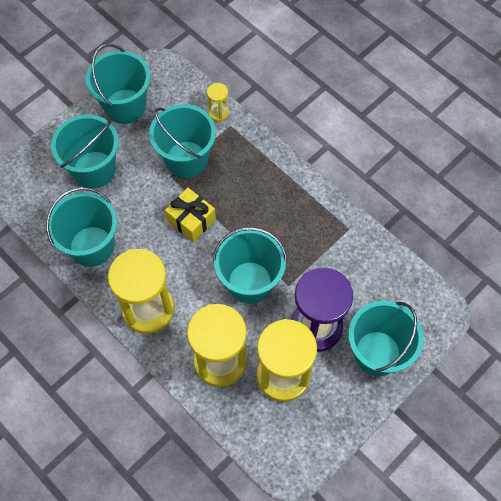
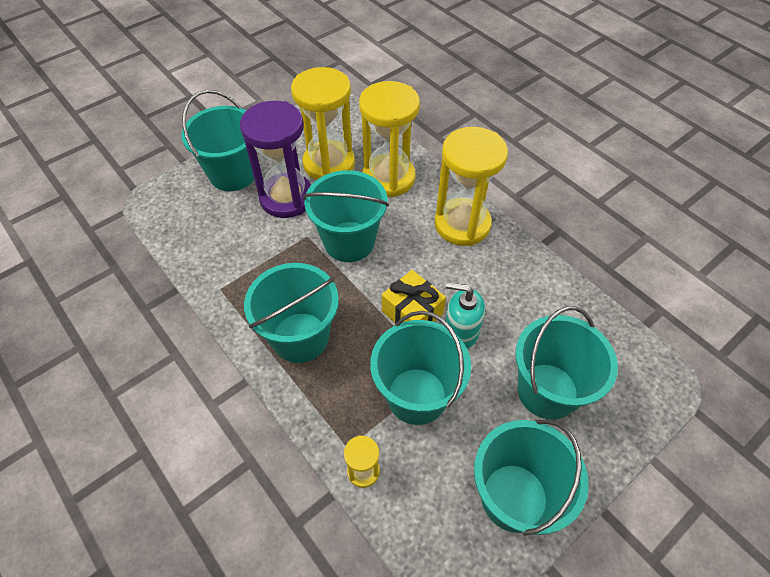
camera: 175 degrees left, 10 degrees down
turquoise bucket [46,187,117,267] -> turquoise bucket moved to [244,263,339,363]
none -> turquoise soap dispenser [445,282,485,349]

